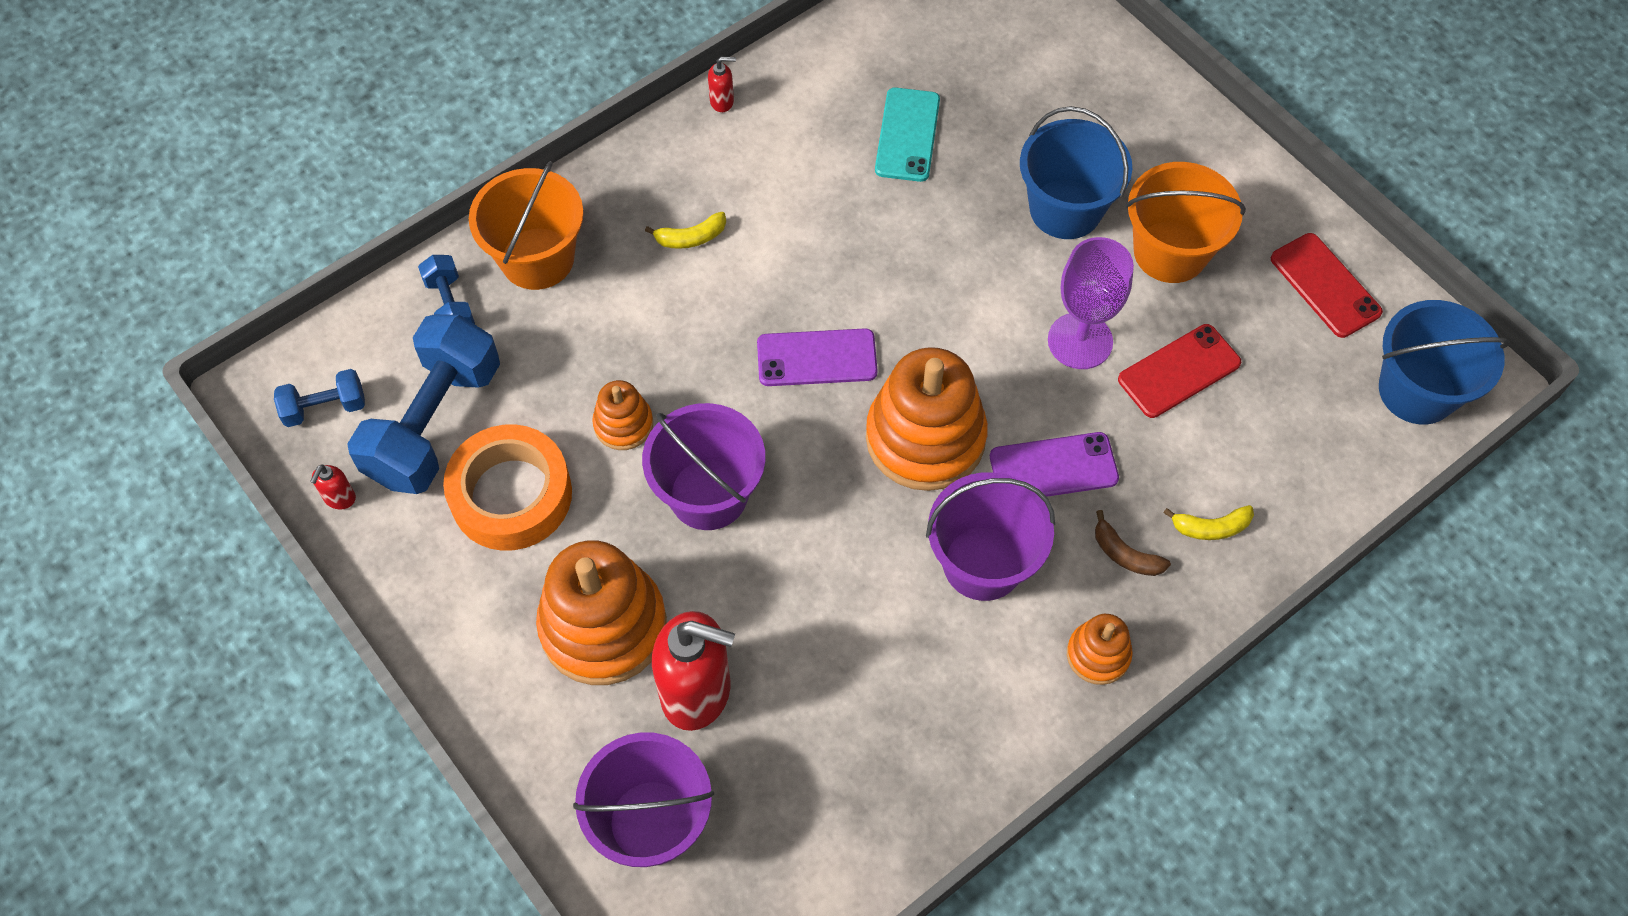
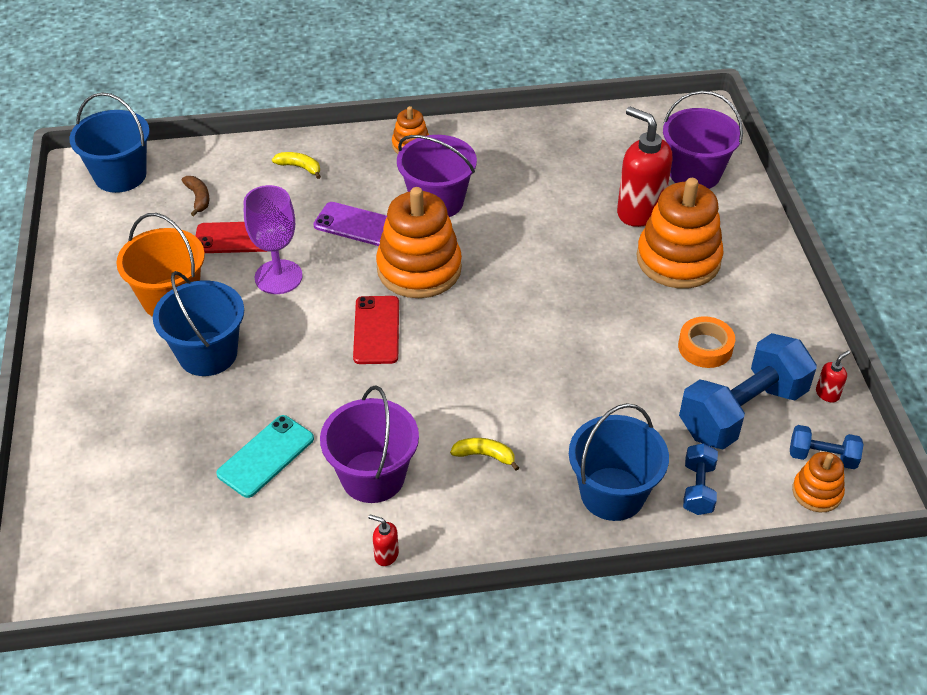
camera: 150 degrees left, 15 degrees down
orange tape [443,424,572,551] -> orange tape [678,316,735,368], size x0.61
orange bucket [469,161,584,290] -> blue bucket [569,403,669,521]
orange stacking toy [592,380,653,450] -> orange stacking toy moved to [792,452,845,512]
purple bucket [642,403,765,530] -> purple bucket moved to [320,385,419,503]
purple phone [757,328,878,386] -> none
brown banana [1095,510,1171,576] -> brown banana moved to [181,176,210,216]
red phone [1271,233,1383,338] -> red phone moved to [353,296,399,364]

